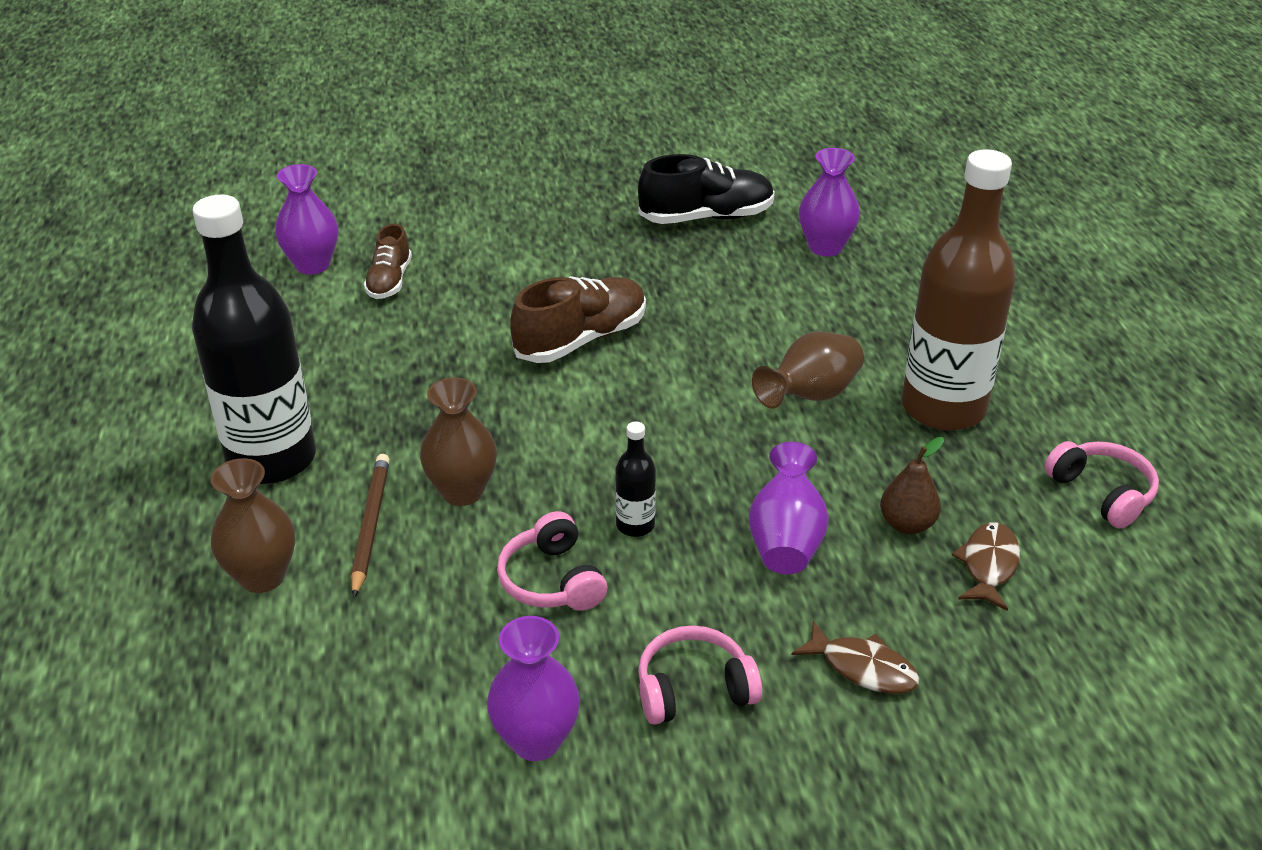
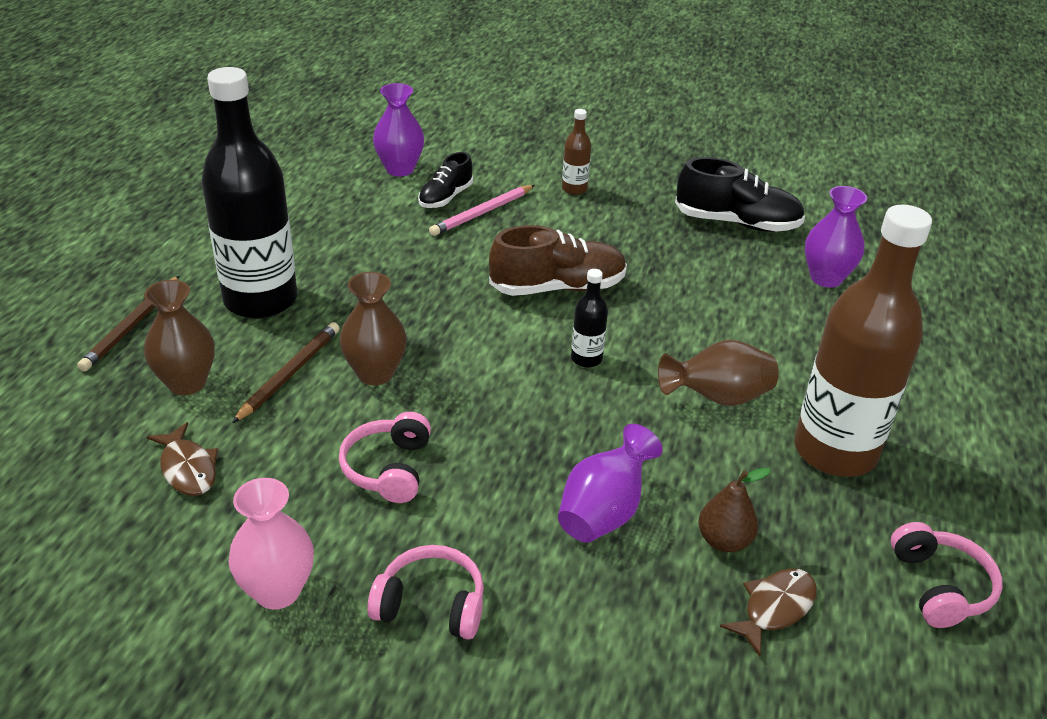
camera: 25 degrees right, 0 degrees up
brown shoe [364,224,412,299] -> black shoe [418,152,473,208]
purple vase [487,616,580,761] -> pink vase [228,478,314,610]
black bottle [615,421,656,537] -> black bottle moved to [571,269,608,368]
brown fish [792,620,919,694] -> brown fish moved to [147,422,219,496]
none -> brown pencil [77,275,180,371]
none -> pink pencil [429,185,535,236]
none -> brown bottle [562,109,591,195]

